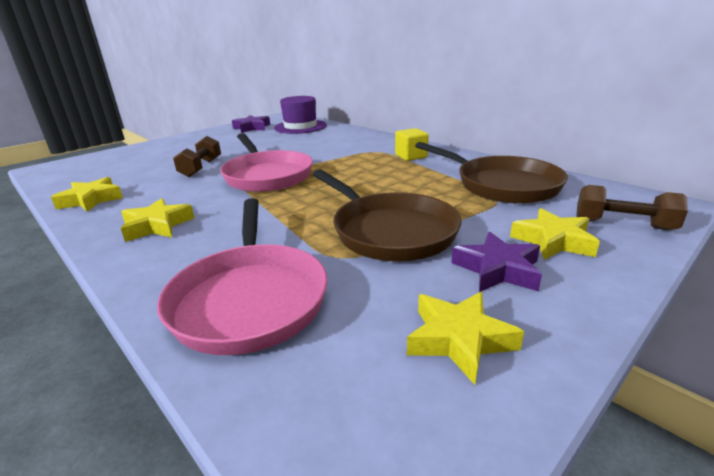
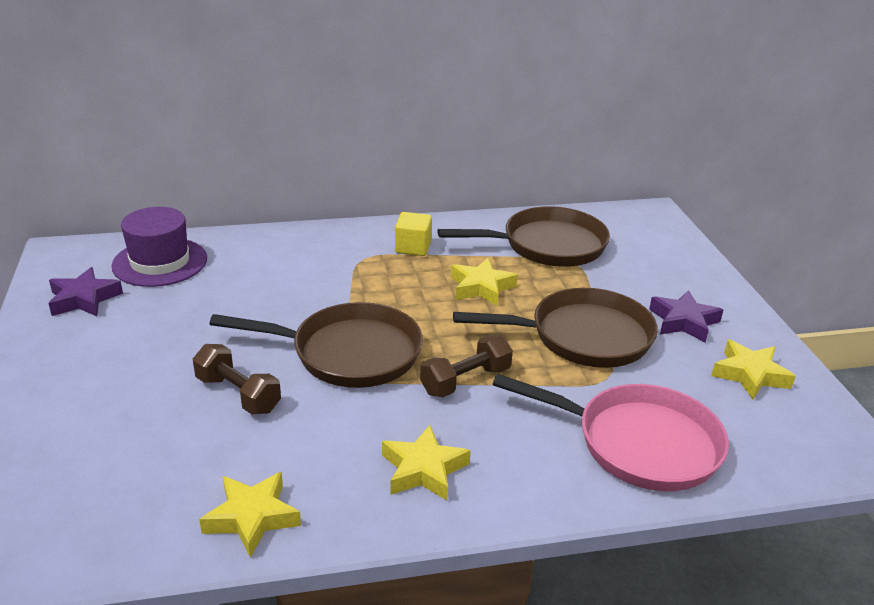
camera: 60 degrees left, 5 degrees up
pink pan [220,133,313,192] -> brown pan [209,302,423,388]
yellow star [510,208,600,260] -> yellow star moved to [451,258,518,306]
brown dumbbell [576,185,688,230] -> brown dumbbell moved to [420,335,513,397]

